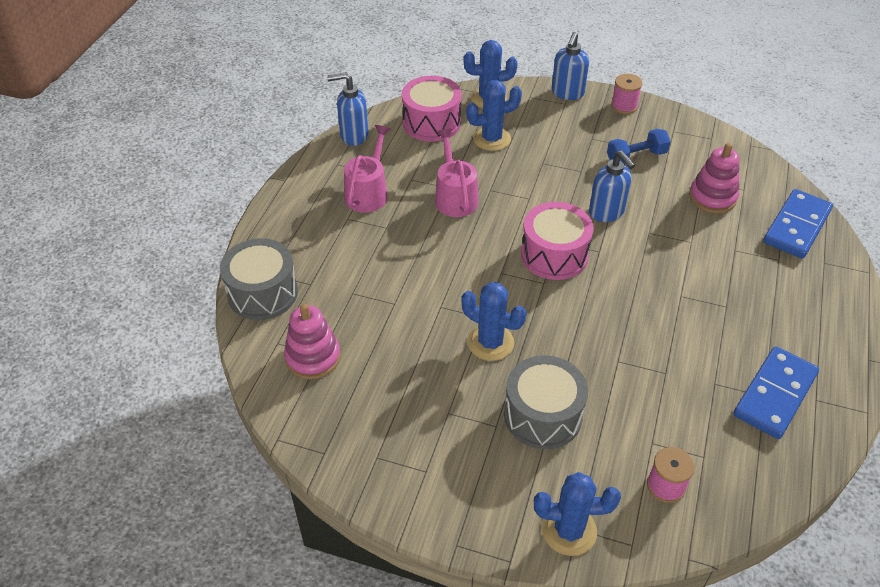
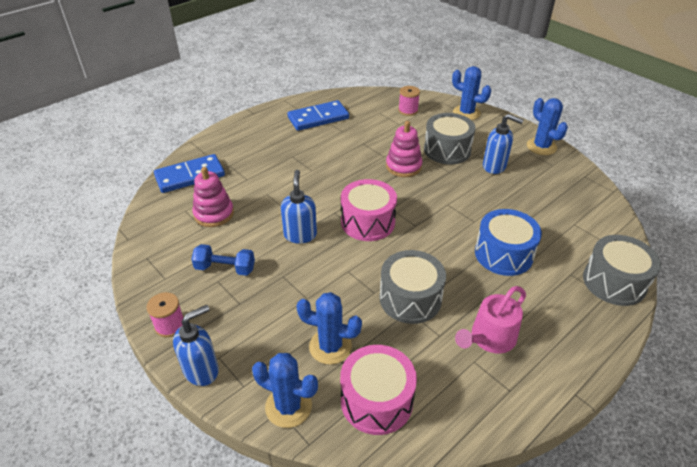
camera: 150 degrees left, 5 degrees down
pink stacking toy [284,303,340,379] -> pink stacking toy moved to [386,121,422,177]
blue soap dispenser [327,72,369,146] -> blue soap dispenser moved to [483,114,524,174]
pink watering can [435,129,479,217] -> grey drum [380,250,446,324]
blue cactus [461,282,526,361] -> blue cactus moved to [527,98,568,155]
none -> blue drum [475,209,542,276]

